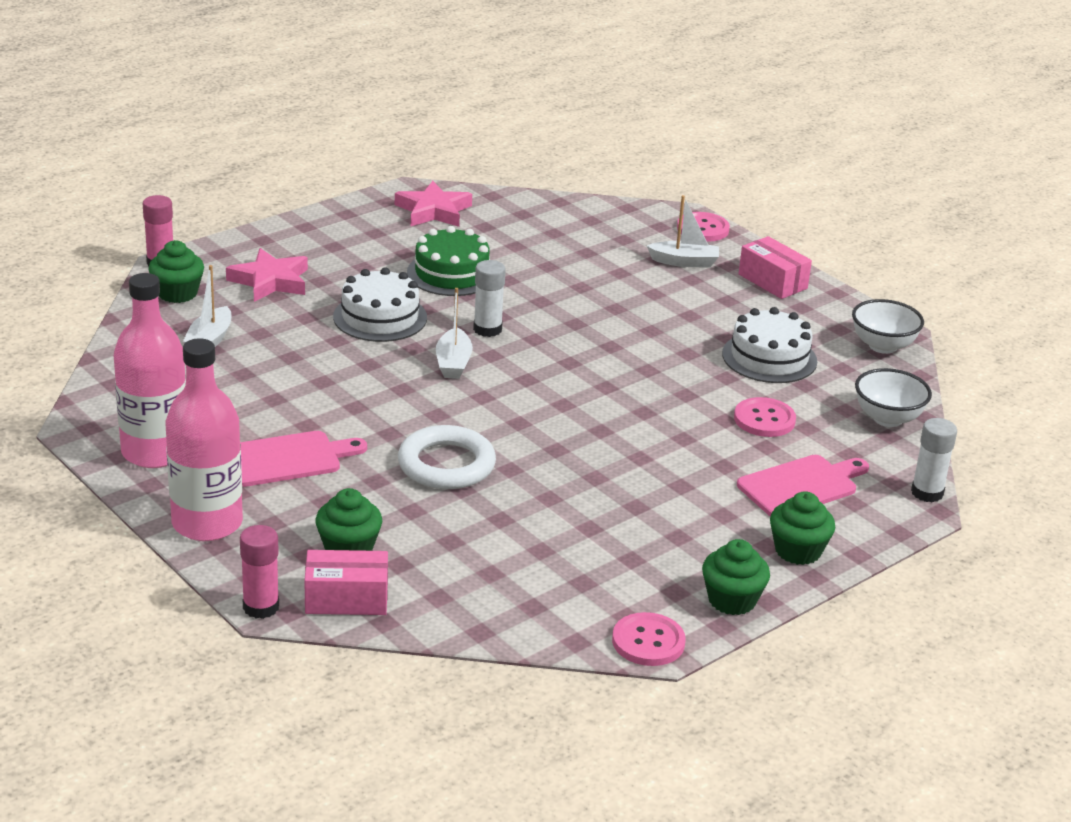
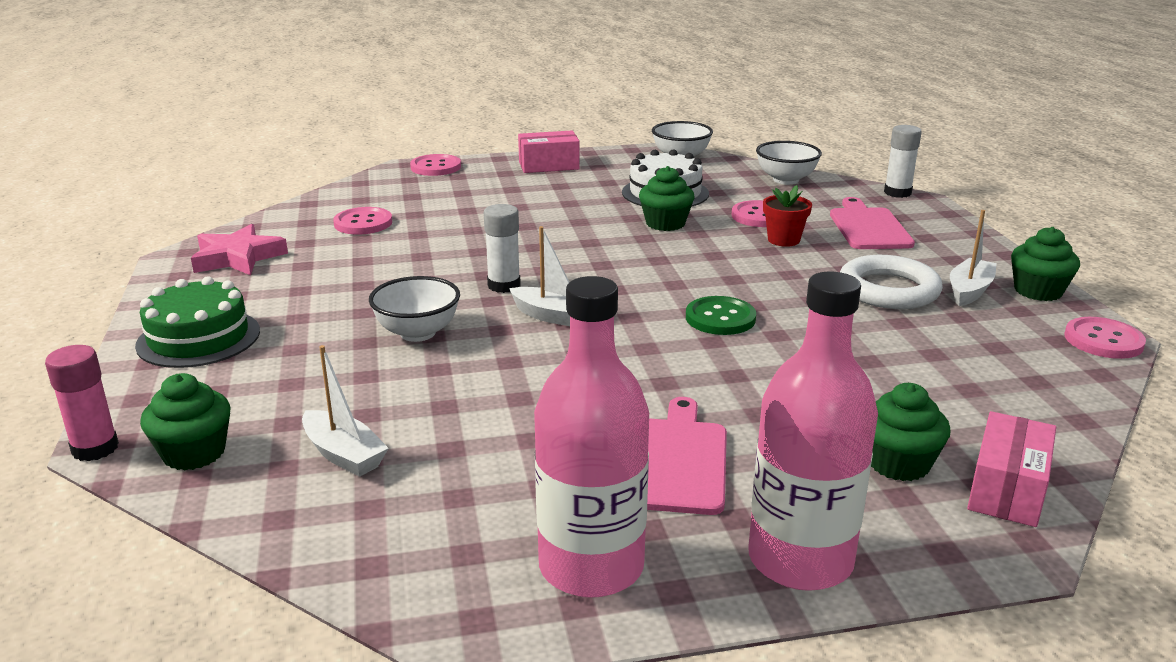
camera: 60 degrees left, 5 degrees down
pink star [226,248,308,302] -> none
pink glue stick [240,525,279,619] -> none
white cake [333,268,427,342] -> white bowl [369,276,460,342]
white ring [398,425,496,489] -> white ring moved to [840,255,943,309]
green cake [407,226,490,296] -> green cake moved to [135,276,260,368]
white boat [647,195,719,268] -> white boat moved to [950,210,997,306]
green cupcake [770,491,835,565] -> green cupcake moved to [639,166,694,231]
none -> pink button [333,207,392,235]
none -> green button [686,296,756,335]
none -> red flower pot [763,185,812,247]

